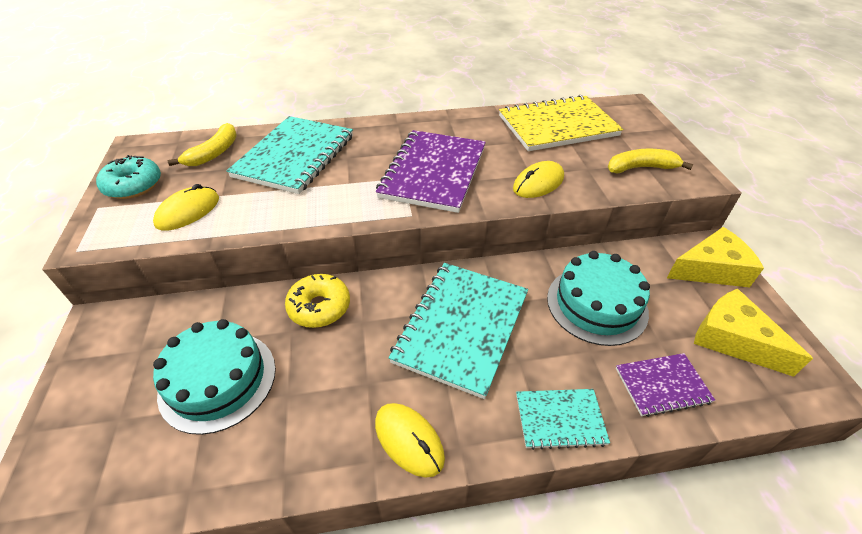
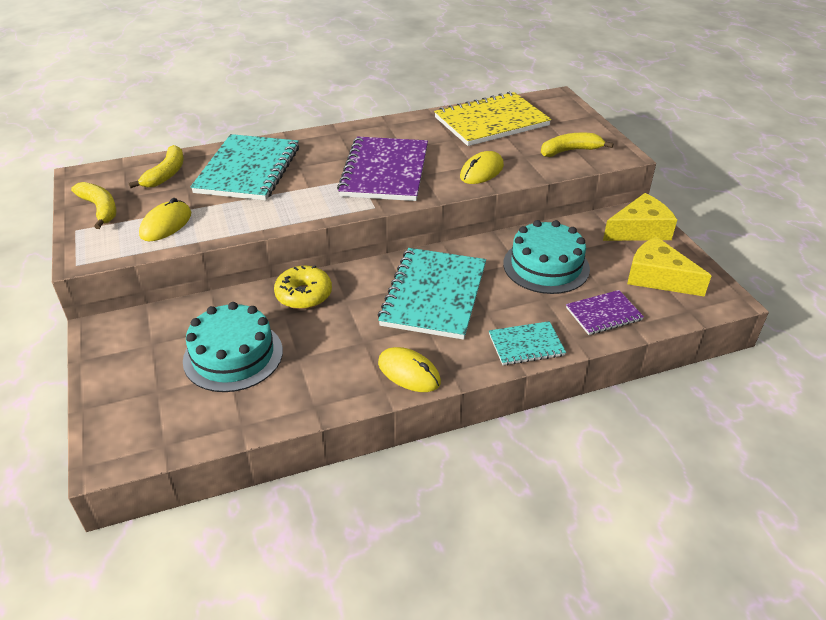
camera: 10 degrees left, 5 degrees down
turquoise donut [96,155,161,199] -> yellow banana [71,182,117,229]

